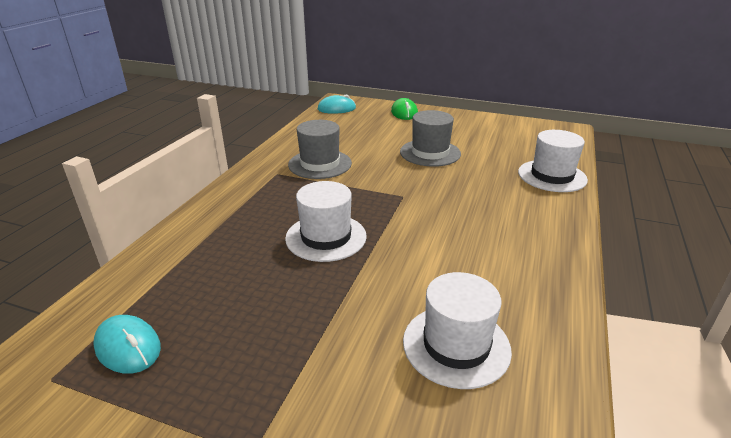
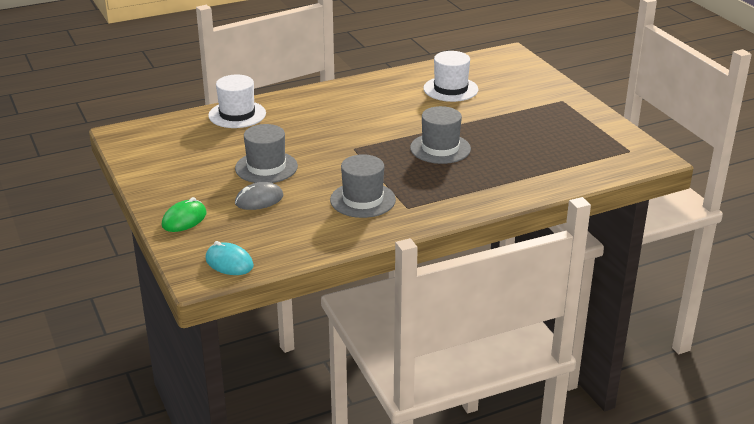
camera: 135 degrees left, 0 degrees up
turquoise mouse [93,315,161,374] -> none
white hat [285,181,367,262] -> grey hat [410,106,471,164]
none -> grey mouse [235,182,283,210]

